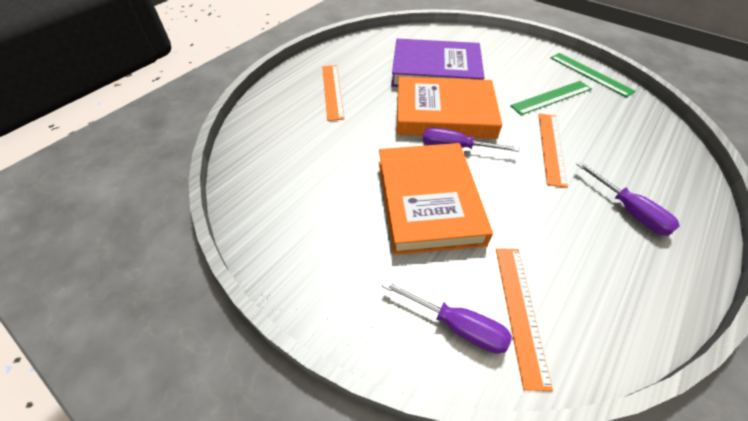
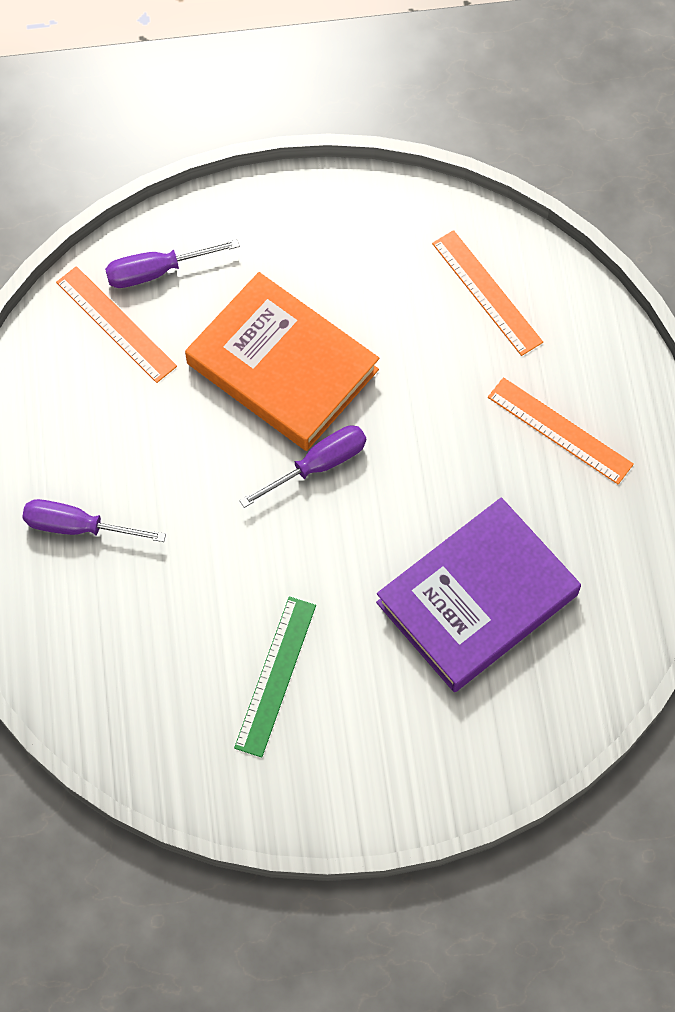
camera: 135 degrees right, 15 degrees up
orange book [396,77,502,139] -> none
orange ruler [538,114,568,188] -> orange ruler moved to [432,230,543,356]
green ruler [550,53,636,97] -> none

